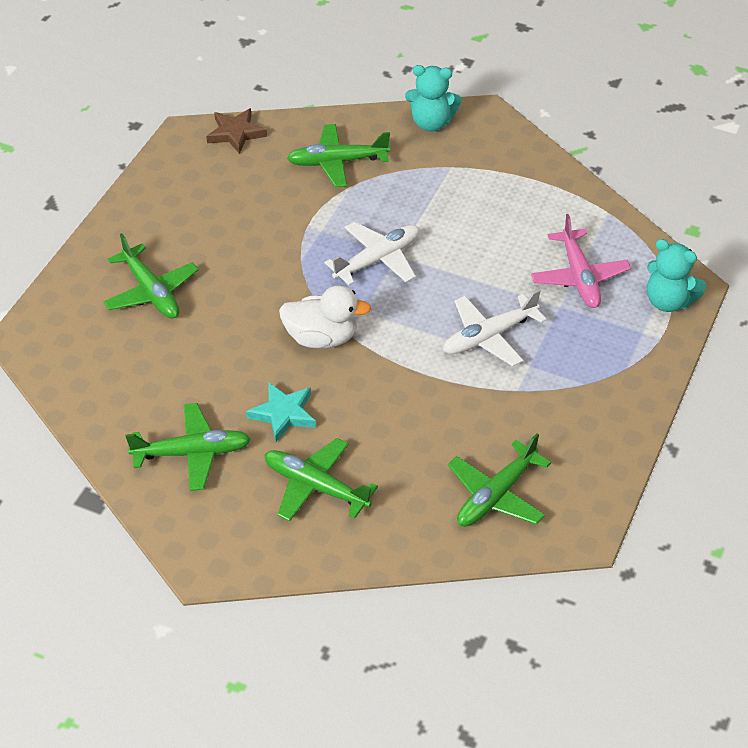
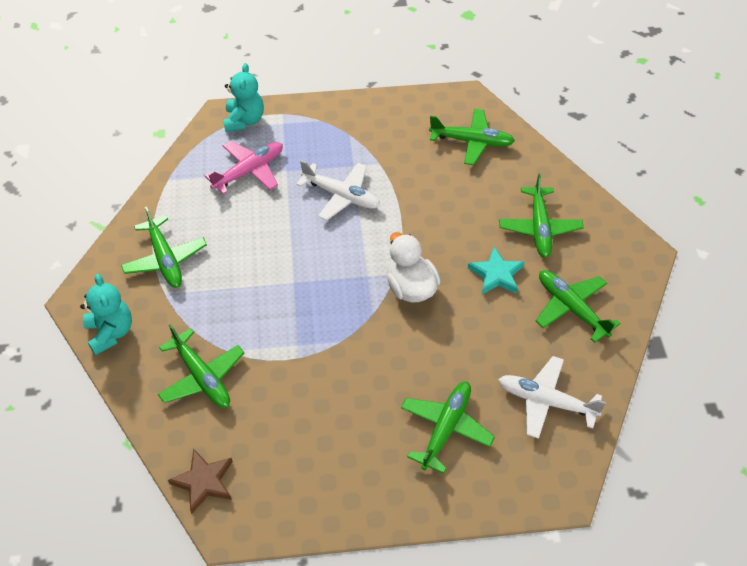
camera: 120 degrees left, 5 degrees up
white plane [325,222,420,285] -> white plane moved to [498,356,606,439]
none -> green plane [121,207,207,288]

